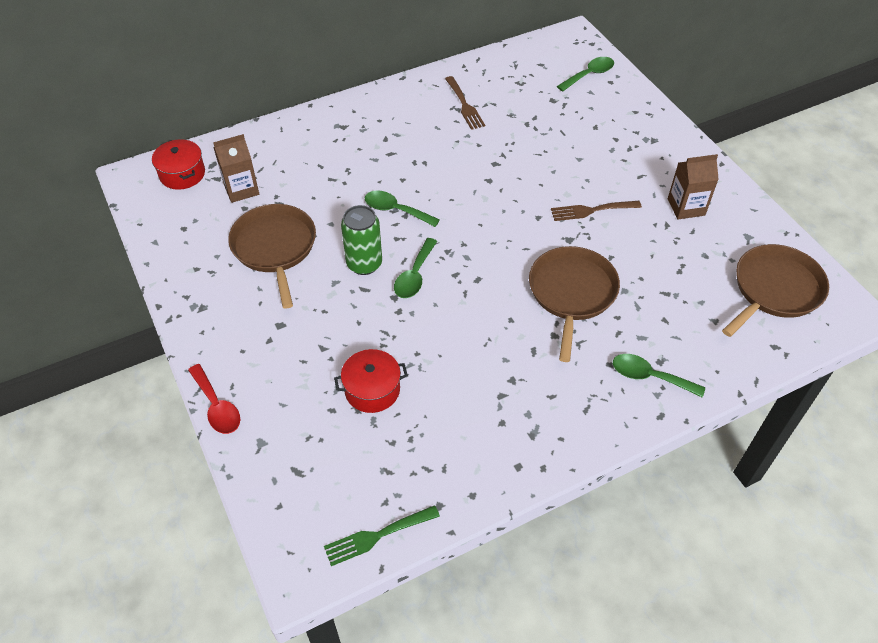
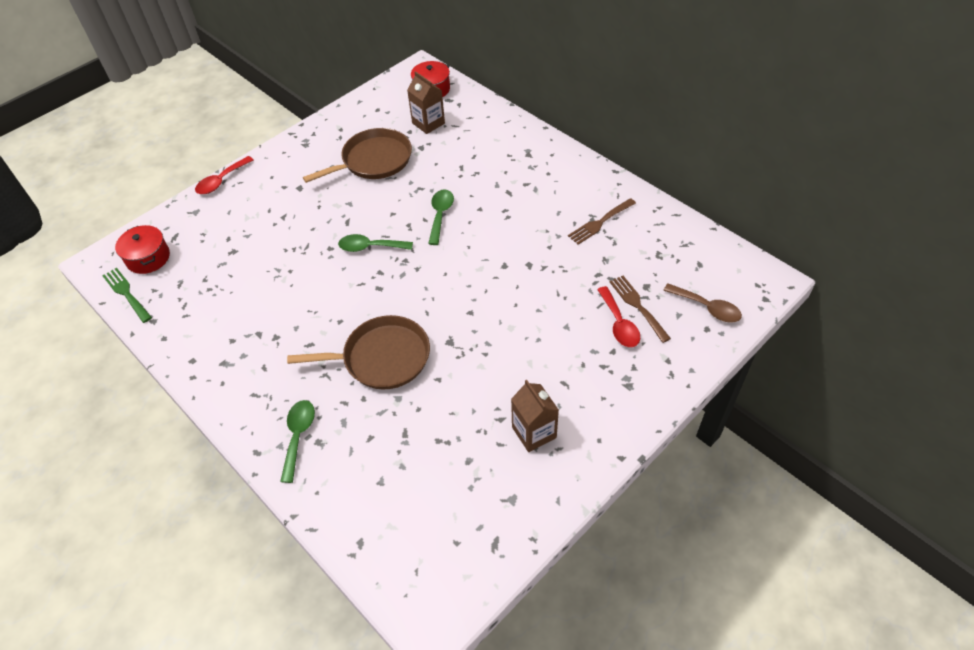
camera: 75 degrees right, 0 degrees up
red pot [334,349,408,413] -> red pot moved to [115,225,170,274]
green can [341,205,382,275] -> none
brown fork [551,201,642,221] -> brown fork moved to [610,276,671,343]
green spoon [557,57,614,92] -> brown spoon [663,283,742,322]
brown pan [722,244,829,337] -> none
none -> red spoon [597,286,640,347]

